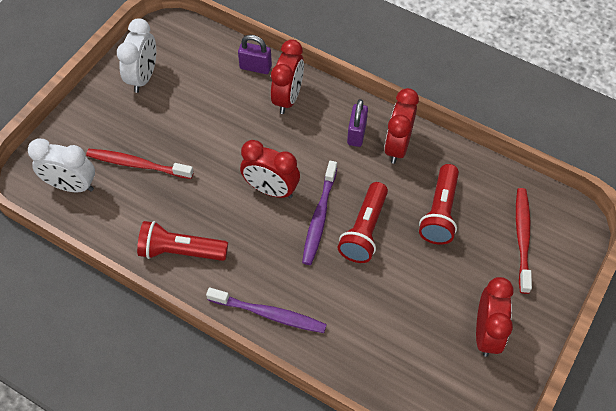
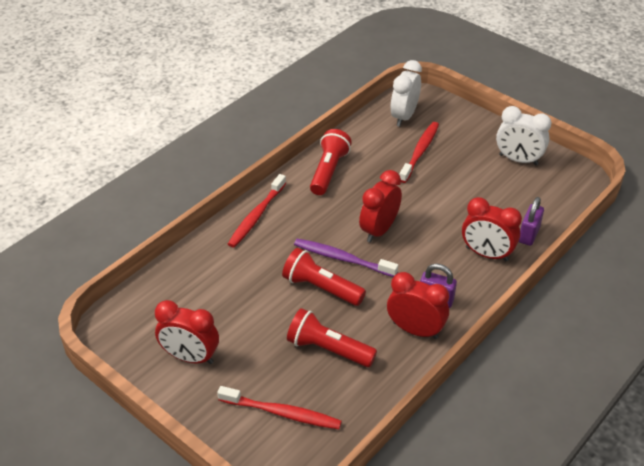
camera: 100 degrees right, 15 degrees down
purple toothbrush [206,287,327,333] -> red toothbrush [228,174,286,248]

